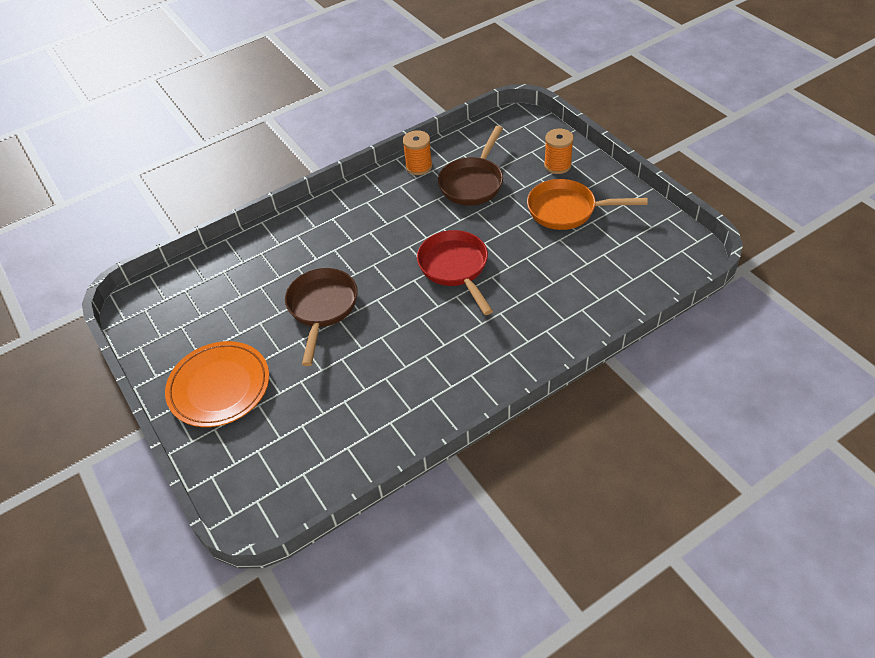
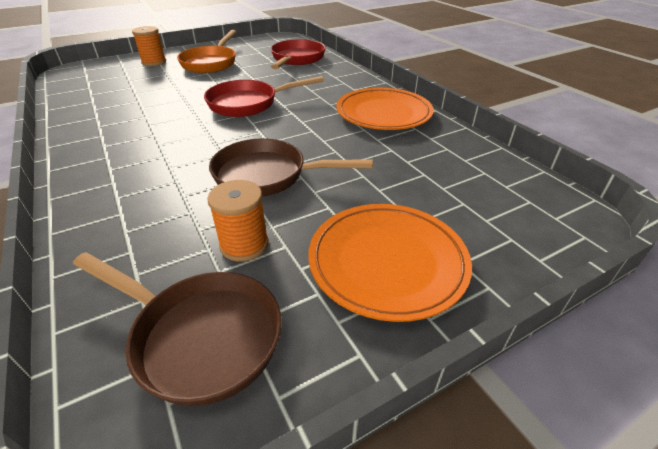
camera: 90 degrees left, 10 degrees down
orange spool [403,130,432,175] -> orange spool moved to [207,180,269,262]
brown pan [438,126,503,206] -> brown pan moved to [73,252,282,406]
none -> red pan [271,39,326,69]
none -> orange plate [336,88,434,130]

